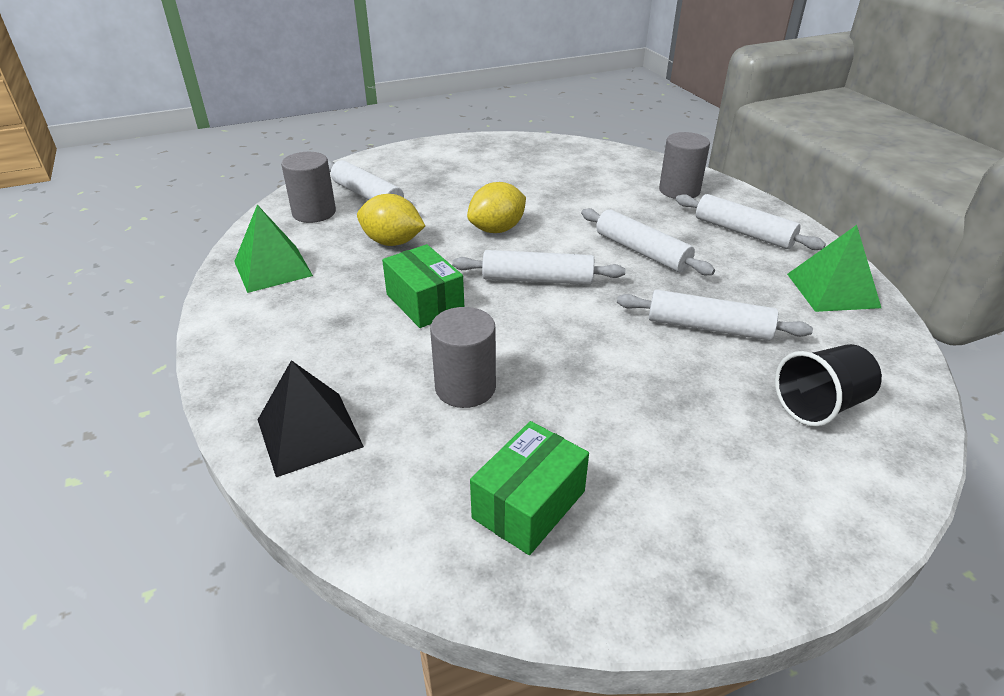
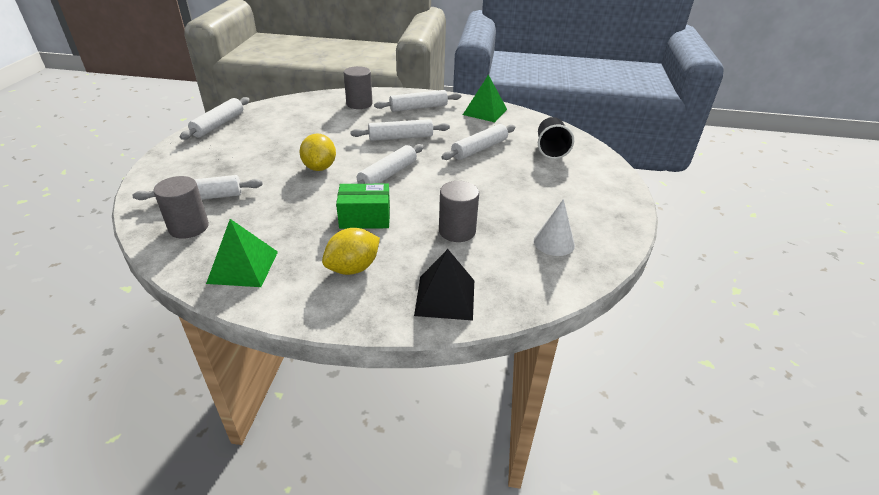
camera: 60 degrees left, 0 degrees up
yellow lemon [357,194,425,246] -> yellow lemon moved to [322,228,380,275]
green box [470,421,589,555] -> white cone [534,199,575,256]
none -> white rolling pin [180,97,249,140]

